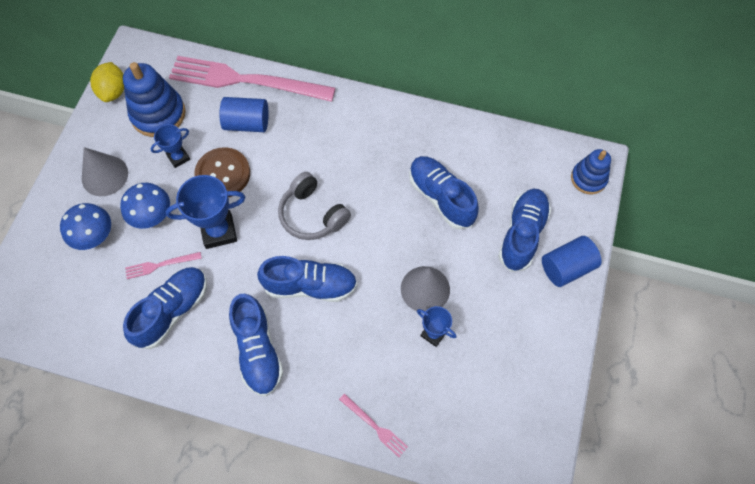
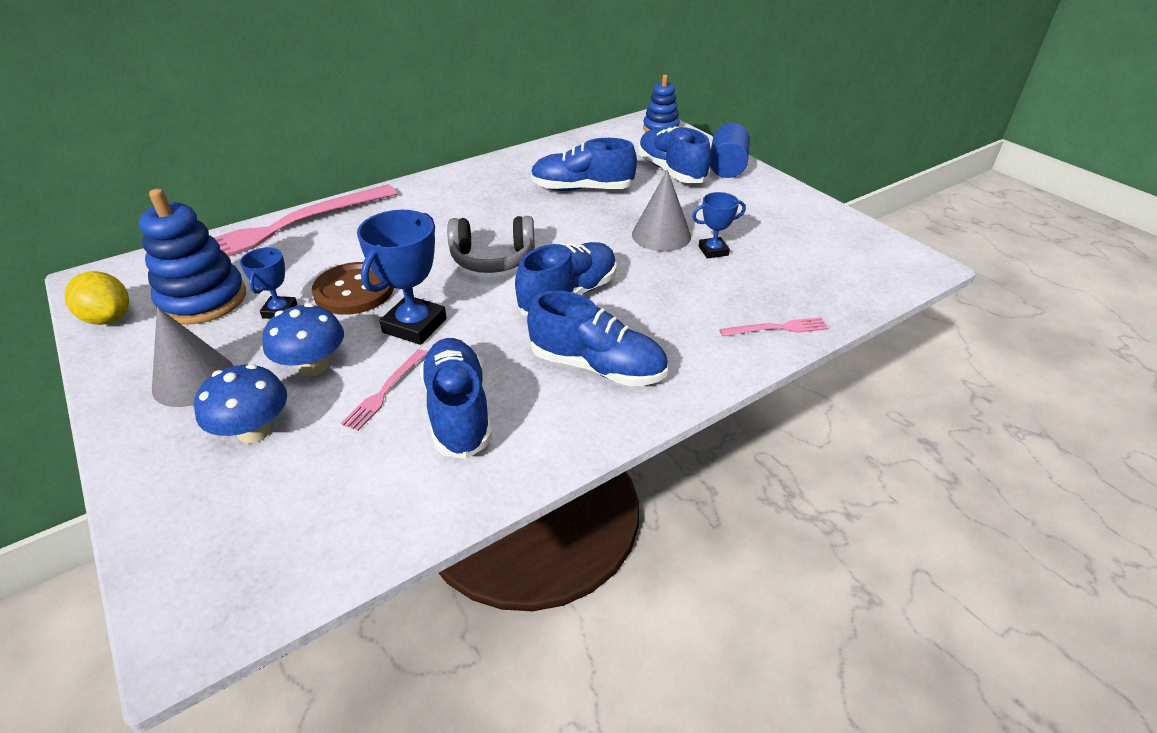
camera: 50 degrees left, 25 degrees down
blue cylinder [220,97,268,132] -> none

